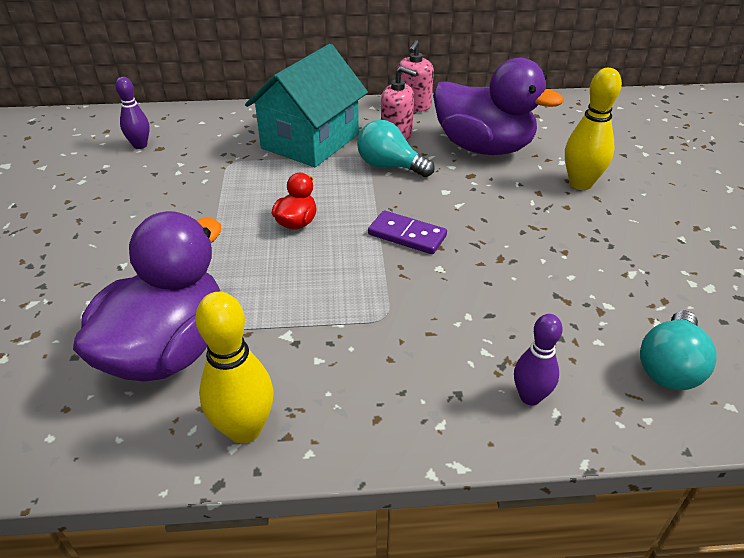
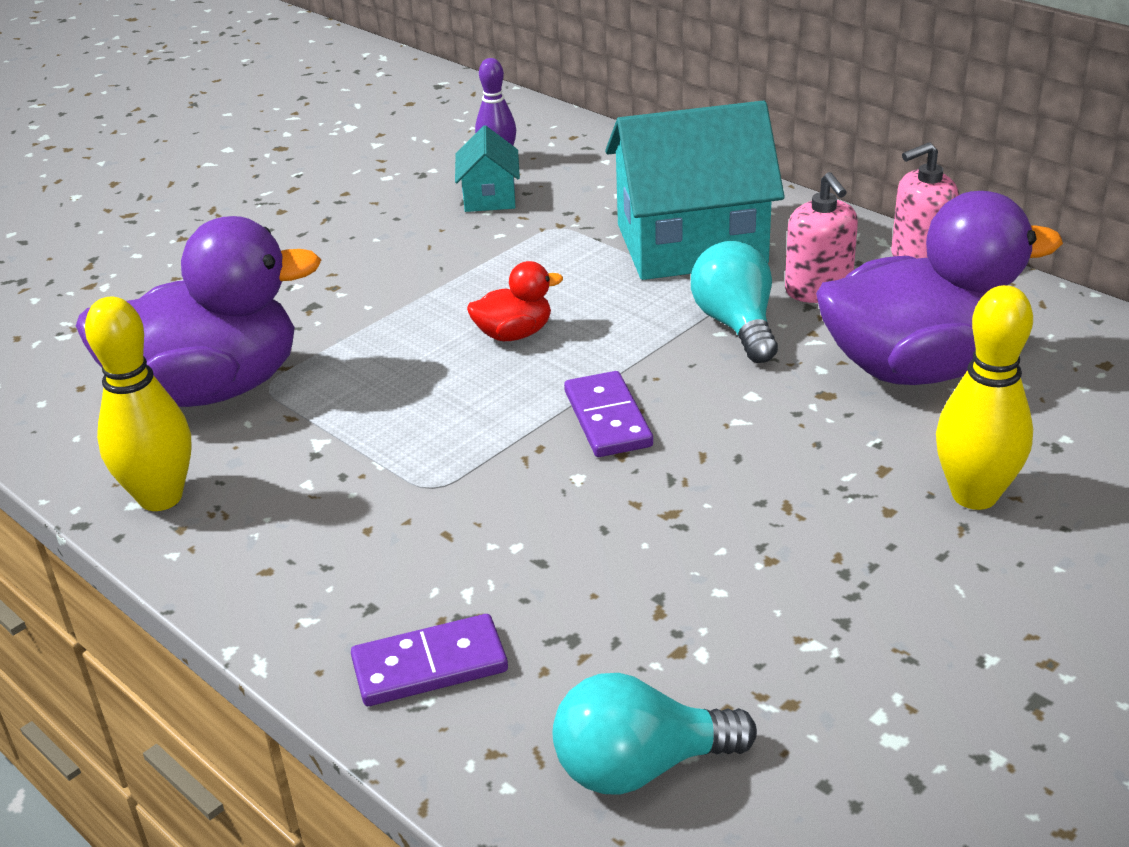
camera: 50 degrees right, 5 degrees down
purple duck [433,58,564,155] -> purple duck turned 90 degrees counterclockwise [816,191,1063,385]
purple bowling pin [514,314,563,405] -> purple domino [351,614,508,706]
none -> turquoise house [455,125,520,212]

